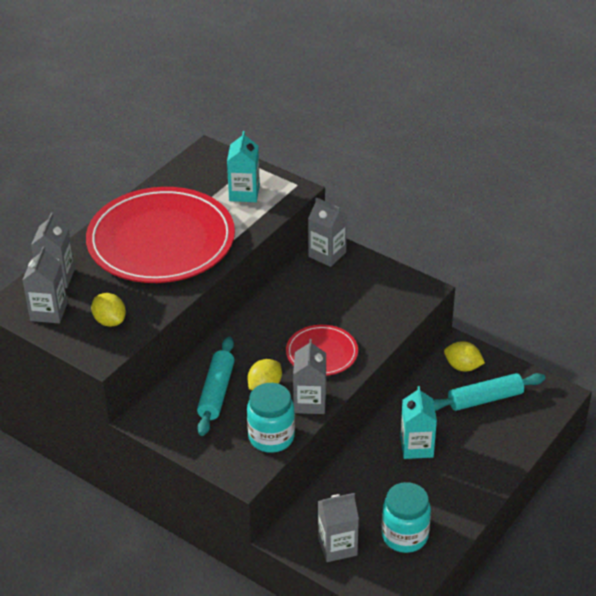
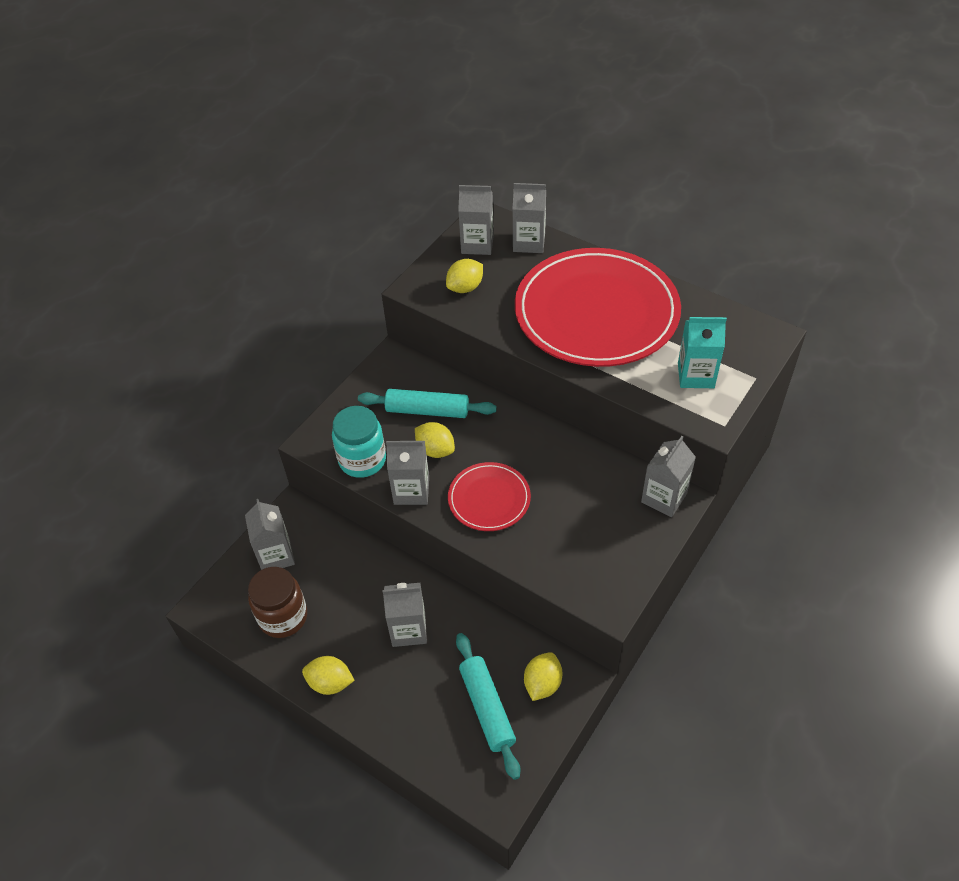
camera: 90 degrees right, 10 degrees up
turquoise jar [382,482,431,553] -> brown jar [248,567,307,638]
turquoise carton [400,386,437,459] -> grey carton [383,583,427,647]
none -> yellow lemon [302,656,355,695]

